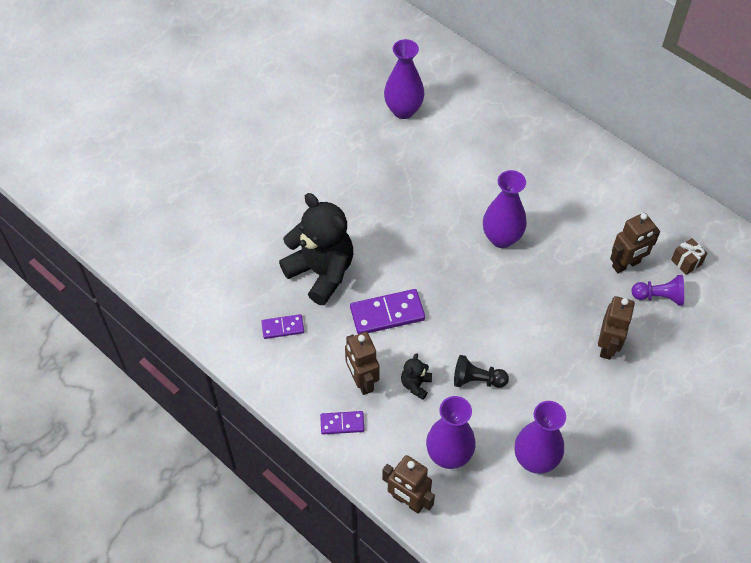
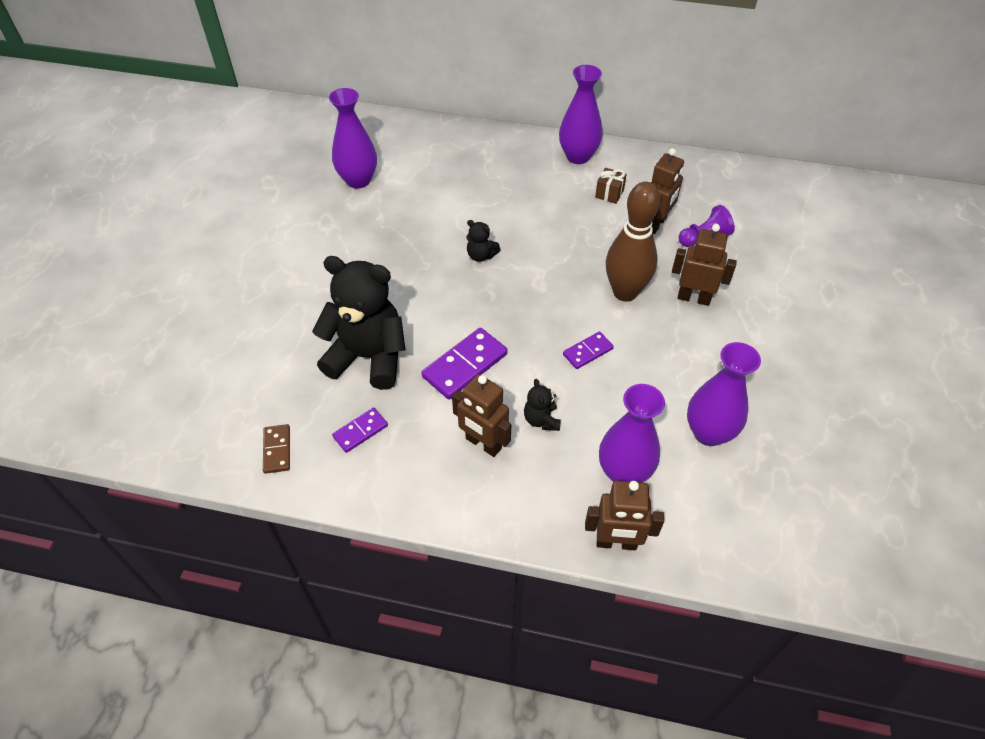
camera: 30 degrees left, 5 degrees down
purple domino [320,411,364,435] -> purple domino moved to [563,332,614,369]
black pawn [454,355,509,388] -> none
purple vase [483,170,527,248] -> purple vase moved to [559,65,602,164]
brown robot [598,296,635,360] -> brown robot turned 60 degrees counterclockwise [672,224,737,306]
brown gift [671,238,708,275] -> brown gift moved to [595,168,627,204]
none -> brown domino [263,424,290,474]
none -> black teddy bear [466,220,500,262]
none -> brown bowling pin [606,182,661,302]

